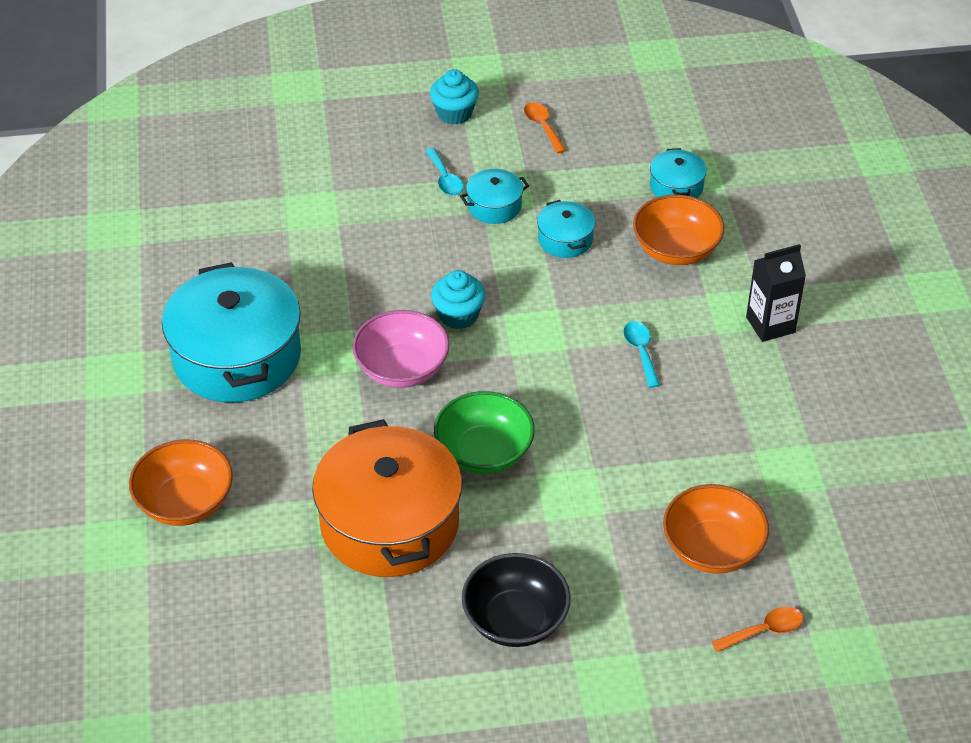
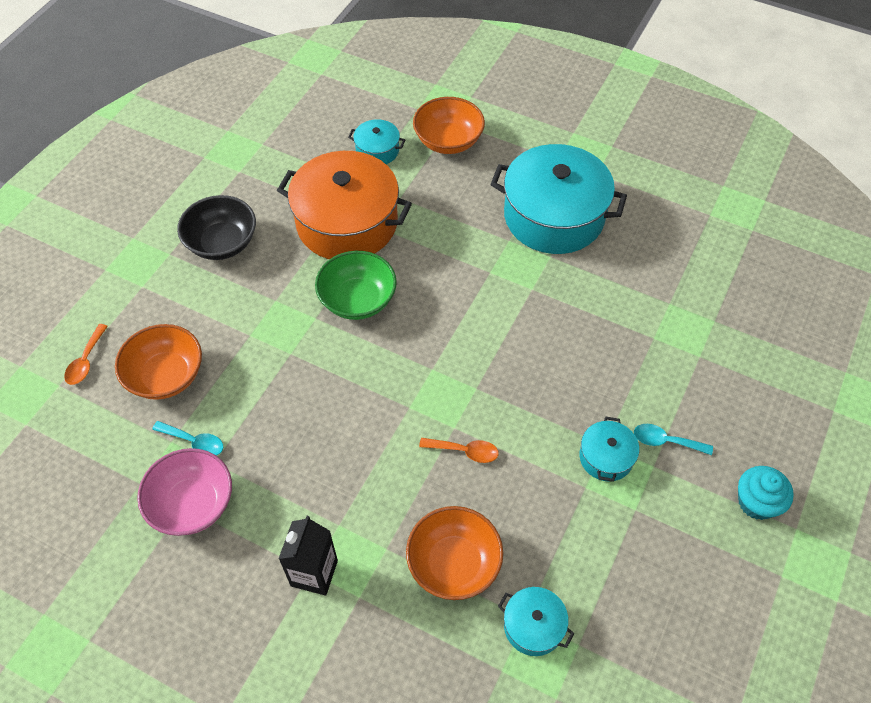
camera: 125 degrees right, 10 degrees up
pink bowl [352,310,450,388] -> pink bowl moved to [137,448,232,536]
turquoise cupcake [431,270,486,329] -> none
orange spoon [524,102,566,154] -> orange spoon moved to [419,438,499,463]
turquoise pot [537,200,596,258] -> turquoise pot moved to [348,119,405,164]
turquoise spoon [623,321,660,388] -> turquoise spoon moved to [152,421,223,456]

